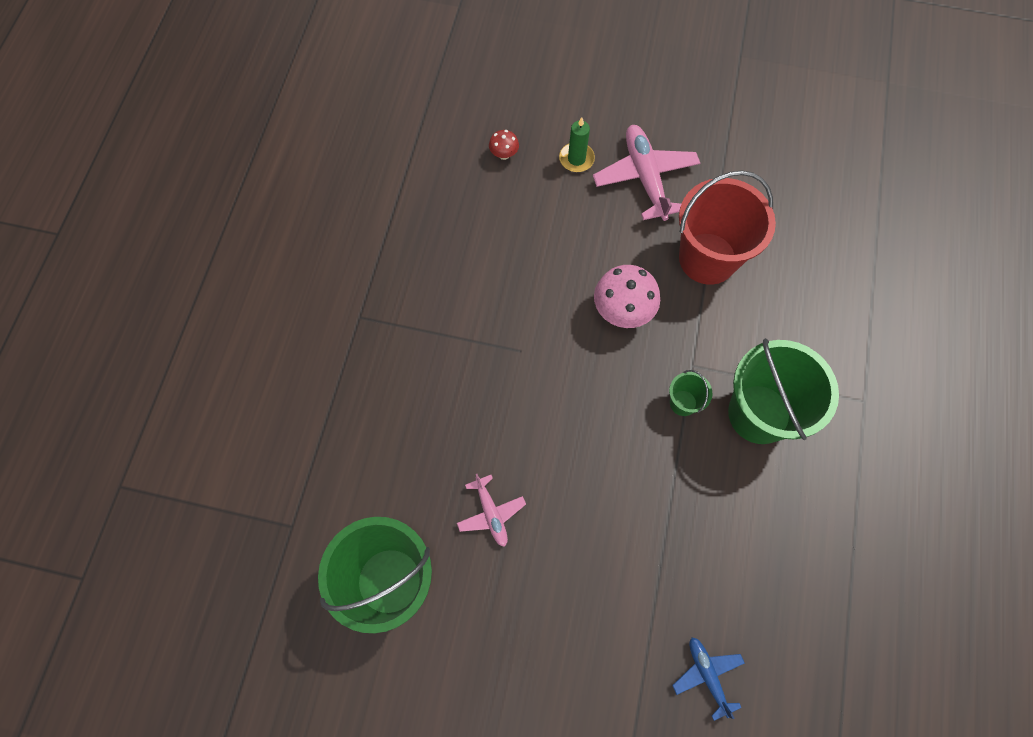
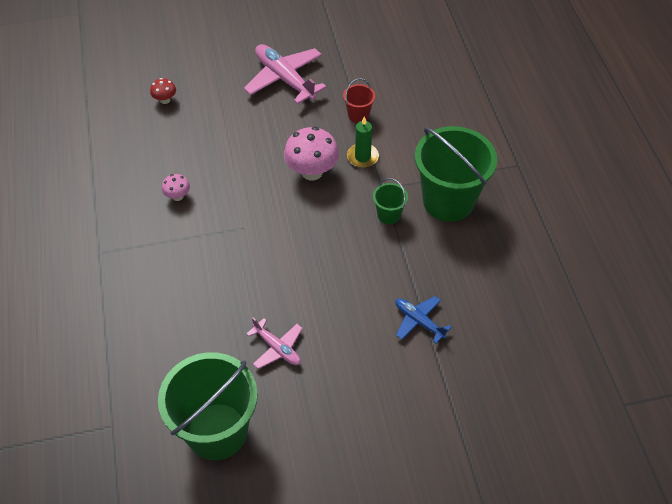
camera: 25 degrees left, 15 degrees down
green candle [559,117,595,172] -> green candle moved to [347,116,379,168]
blue plane [672,637,745,721] -> blue plane moved to [395,296,452,343]
red bucket [679,170,776,285] -> red bucket [343,78,375,123], size x0.44
none -> pink mushroom [162,174,190,201]

